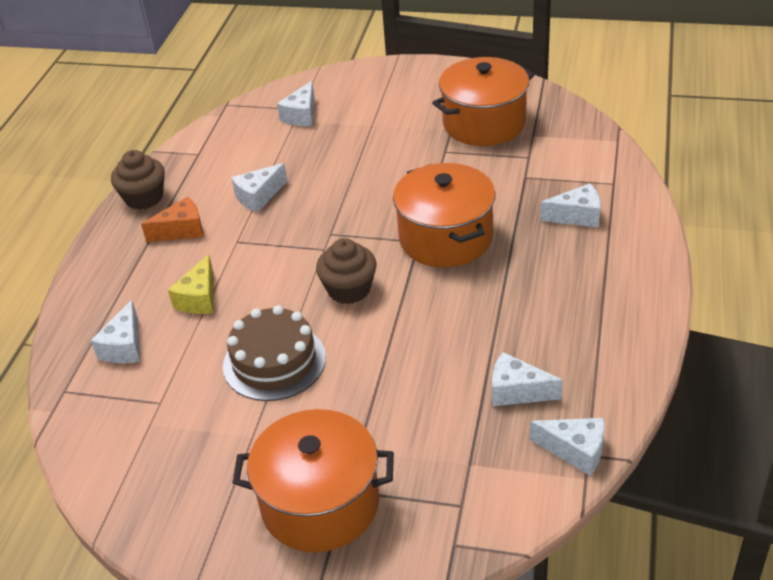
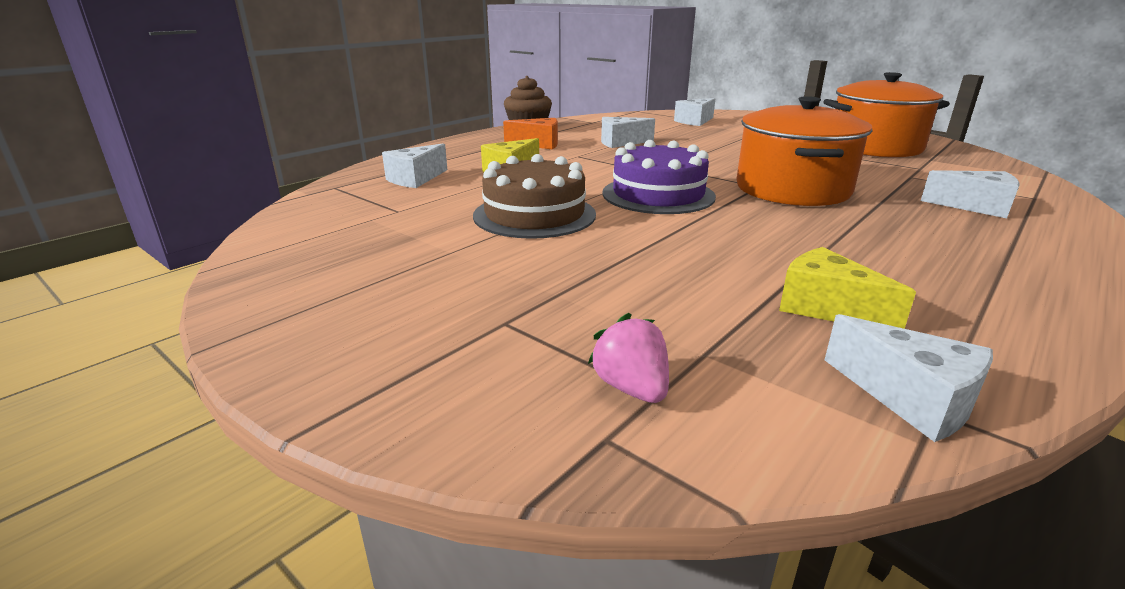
camera: 25 degrees right, 15 degrees down
orange pot [233,409,394,552] -> none
brown cupcake [316,238,376,304] -> purple cake [602,140,716,214]
white cheese [492,352,563,406] -> yellow cheese [779,247,916,329]
none -> pink strawberry [588,313,669,403]

